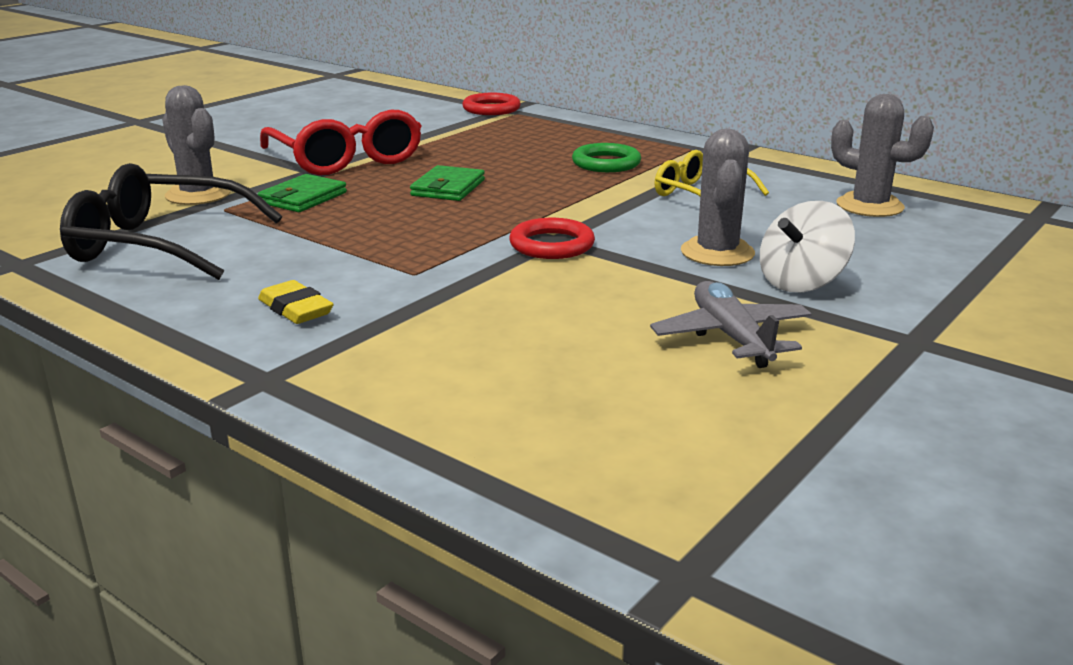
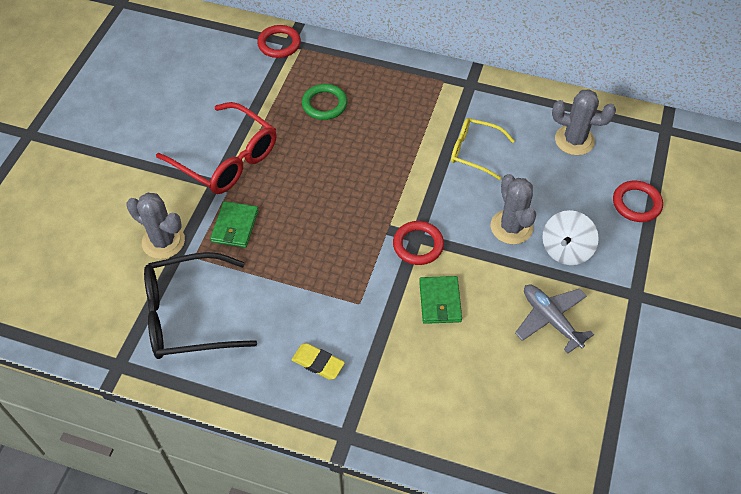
camera: 20 degrees left, 30 degrees up
green wallet [410,165,485,201] -> green wallet moved to [419,276,462,324]
green ring [572,143,641,172] -> green ring moved to [302,84,347,120]
none -> red ring [613,180,663,222]

